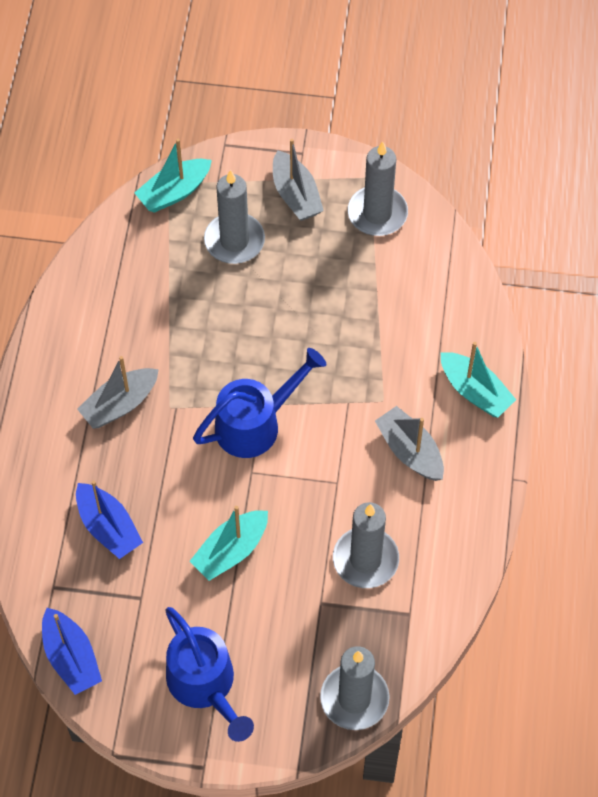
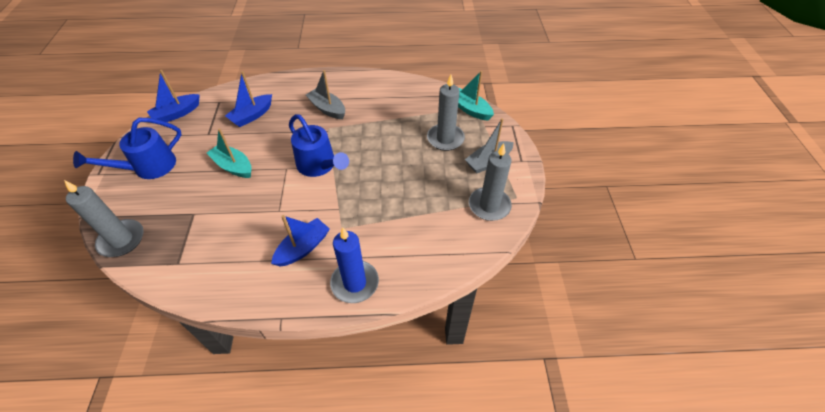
camera: 80 degrees right, 10 degrees down
grey candle [333,502,399,588] -> none
grey boat [375,406,444,481] -> blue boat [271,215,330,266]
turquoise boat [441,342,516,417] -> blue candle [330,227,379,303]

